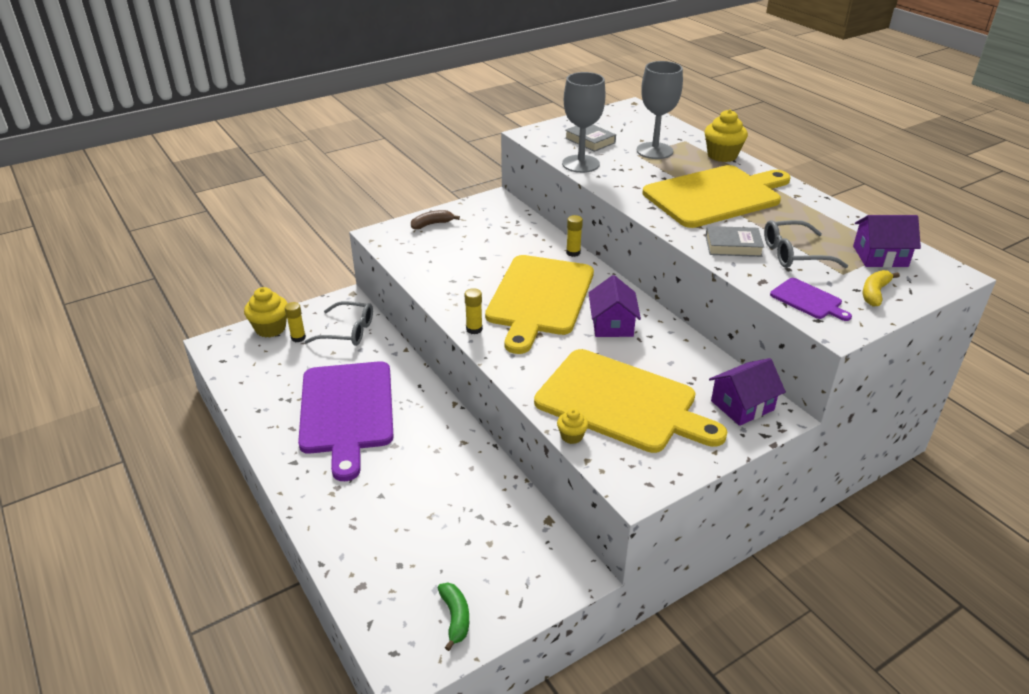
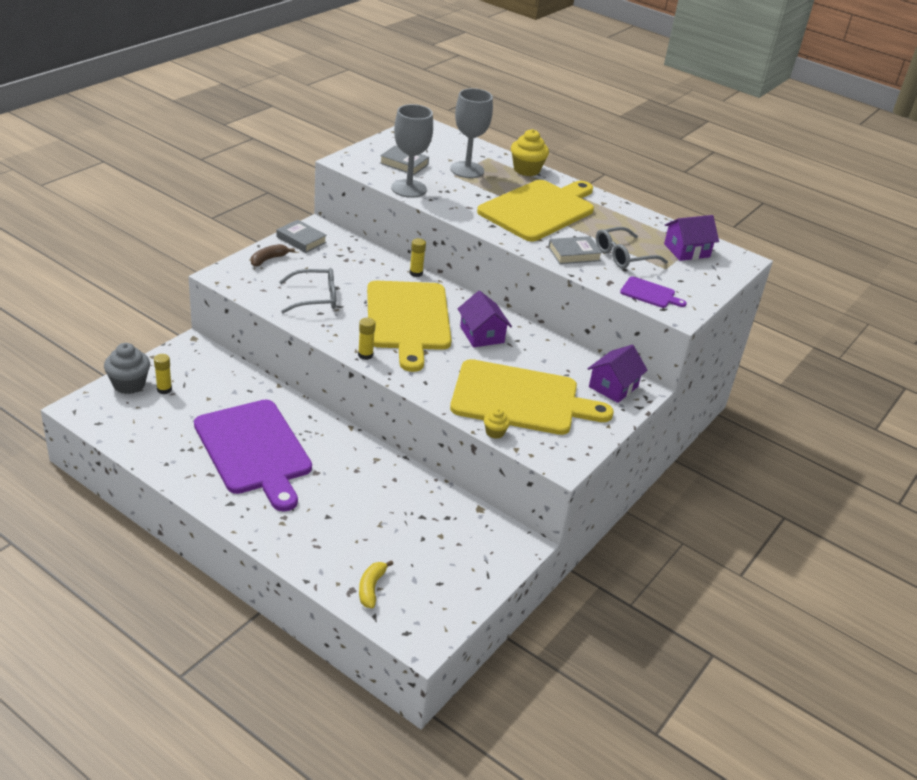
camera: 25 degrees left, 0 degrees up
yellow cupcake [244,287,288,338] -> grey cupcake [104,343,150,394]
grey glasses [304,301,373,346] -> grey glasses moved to [279,268,336,313]
green banana [438,583,469,651] -> none
yellow banana [863,270,900,307] -> yellow banana moved to [359,560,393,609]
none -> grey book [277,220,327,253]

